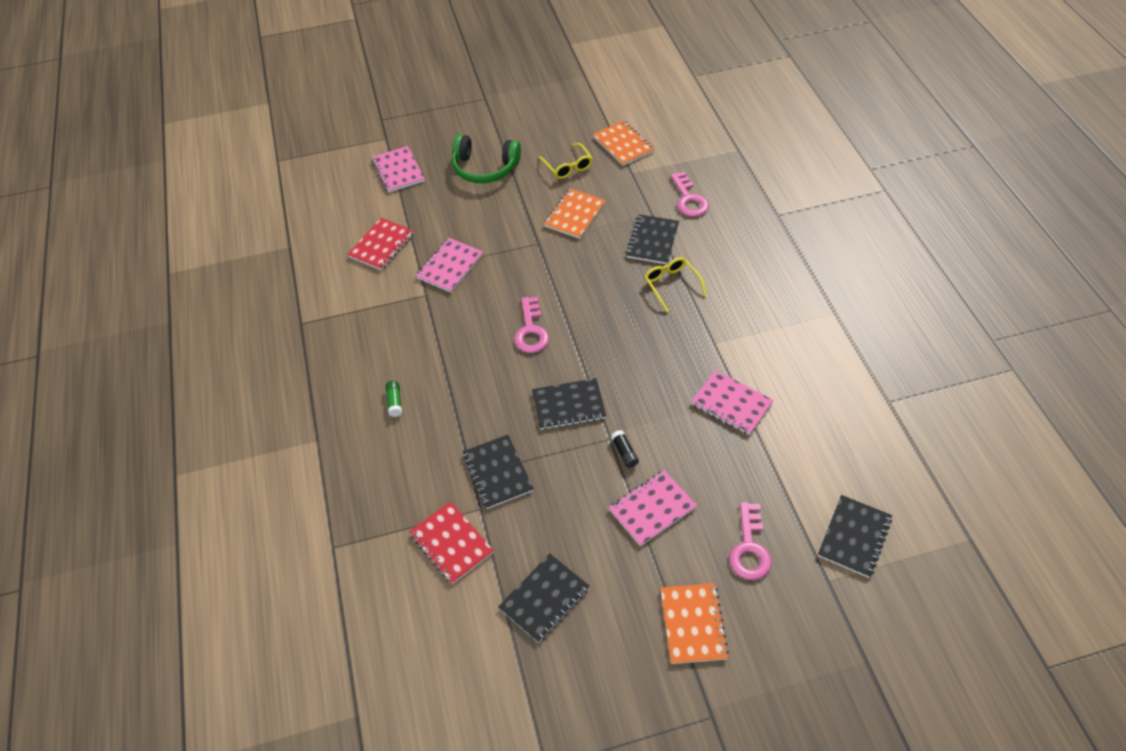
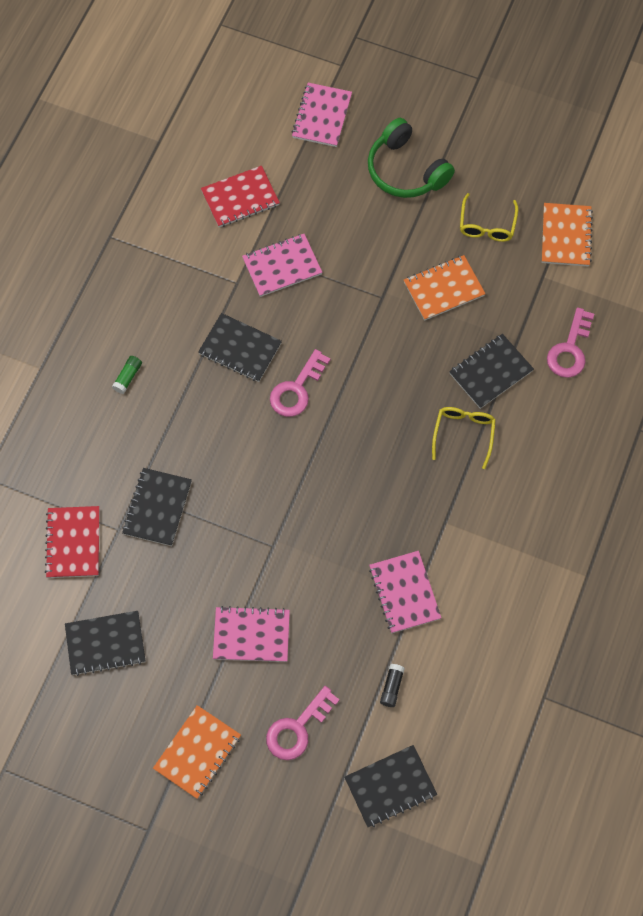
camera: 35 degrees right, 15 degrees up
black notebook [532,378,606,430] -> black notebook moved to [198,313,282,382]
black glue stick [611,430,639,468] -> black glue stick moved to [380,664,405,707]

